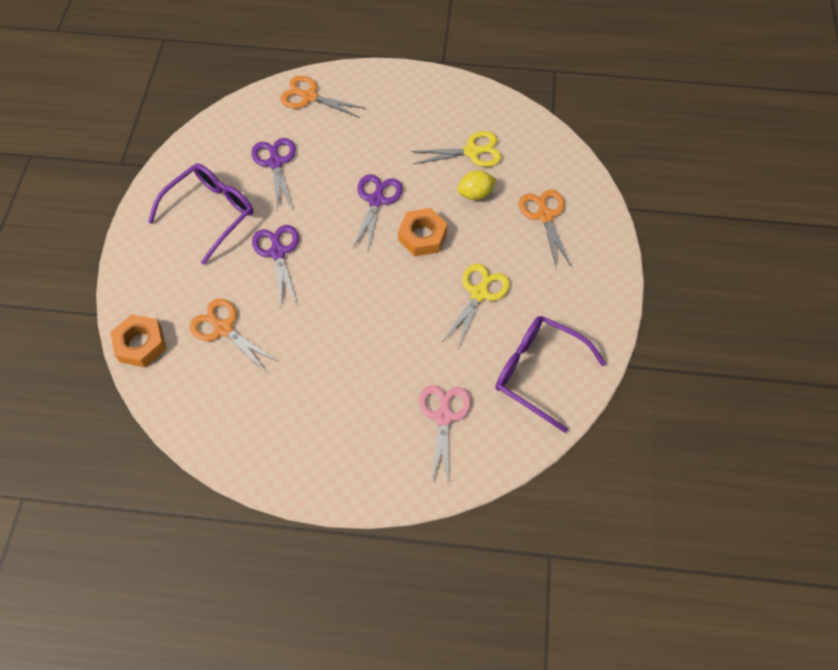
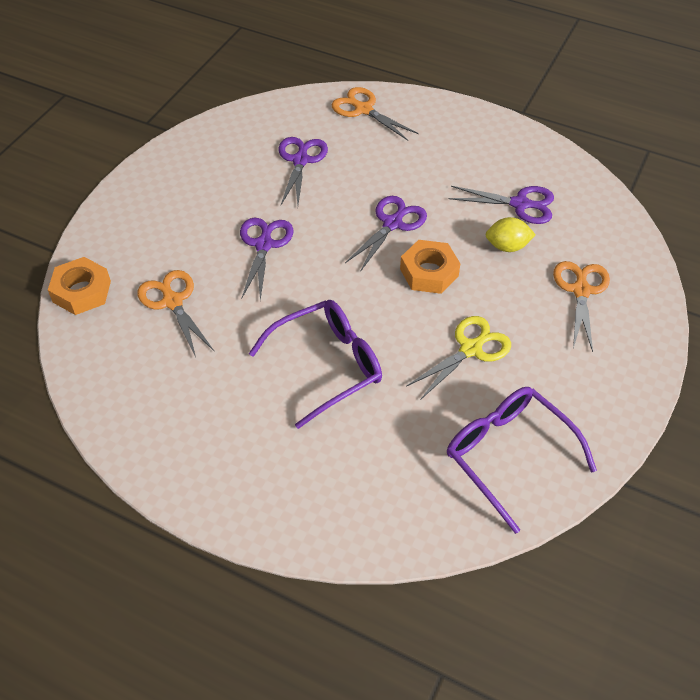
camera: 20 degrees right, 10 degrees down
purple glasses [148,163,253,265] -> purple glasses moved to [249,300,382,429]
yellow scissors [411,131,502,167] -> purple scissors [448,186,554,224]
pink scissors [419,385,471,486] -> none

